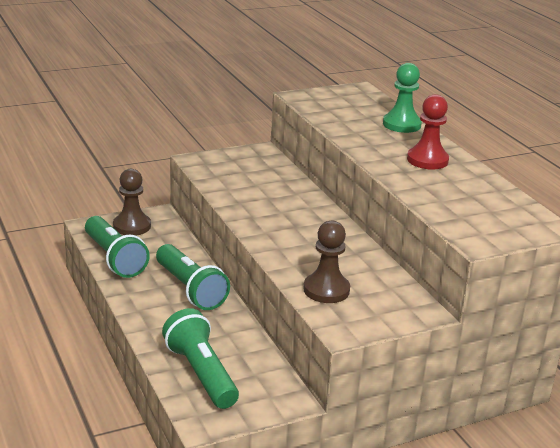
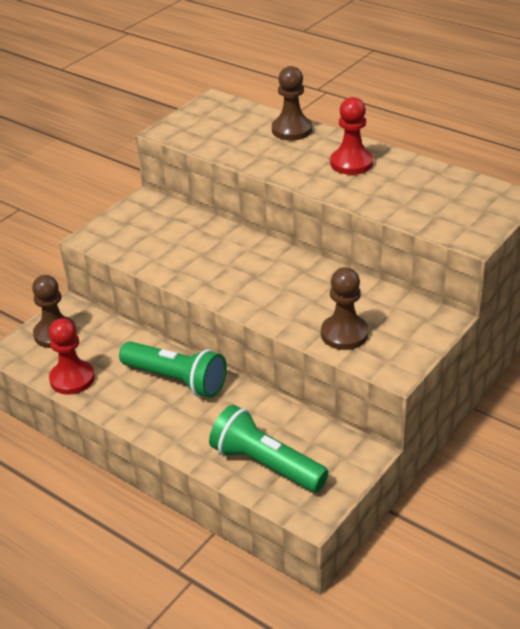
camera: 25 degrees left, 10 degrees up
green flashlight [85,216,150,278] -> red pawn [49,318,95,395]
green pawn [383,63,422,133] -> brown pawn [272,66,312,140]

